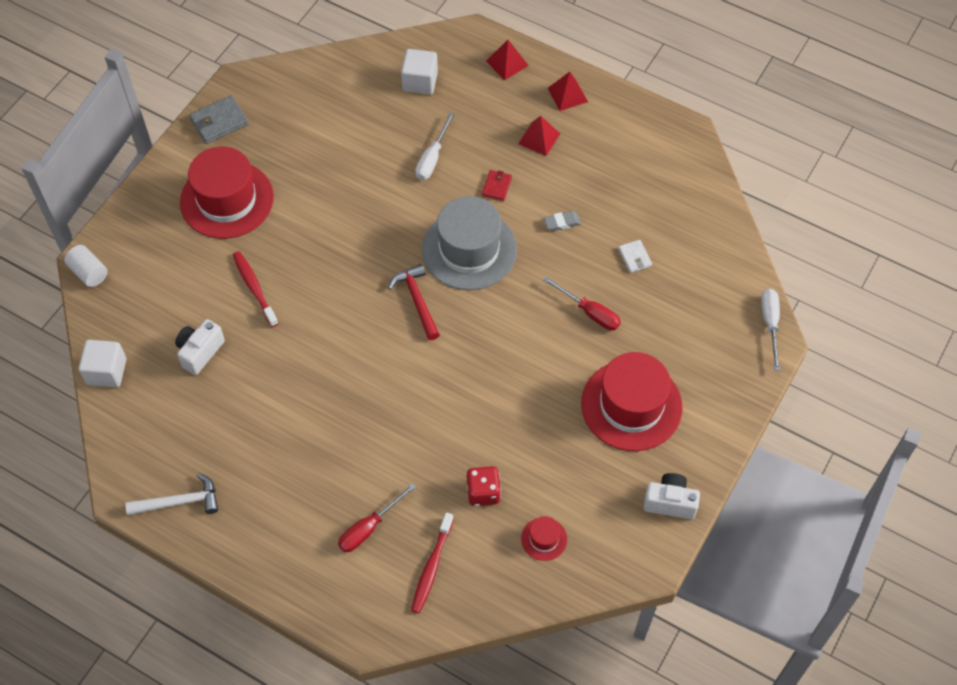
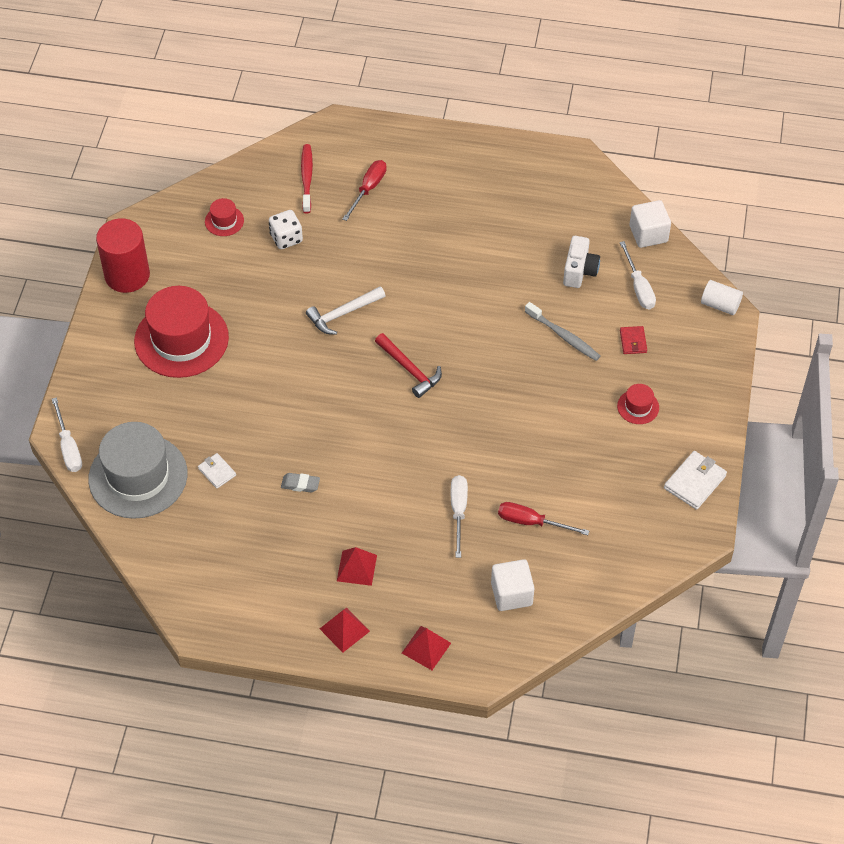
camera: 160 degrees right, 5 degrees down
white hammer [125,473,218,515] -> white hammer moved to [306,286,386,335]
red hat [180,147,274,239] -> red hat [617,384,659,424], size x0.43
grey wallet [189,95,249,144] -> white wallet [664,451,727,510]
red toothbrush [233,251,279,327] -> grey toothbrush [525,302,600,361]
grey hat [422,196,517,290] -> grey hat moved to [88,422,188,519]
red dice [467,466,501,506] -> white dice [269,210,303,249]
red wallet [482,170,512,201] -> red wallet moved to [620,326,647,354]
red screwdriver [543,276,621,331] -> red screwdriver moved to [498,502,589,535]
grey eraser [544,211,581,231] -> grey eraser turned 45 degrees clockwise [281,473,320,493]
white camera [643,473,700,519] -> red cylinder [96,219,150,293]
none -> white screwdriver [620,241,656,309]

